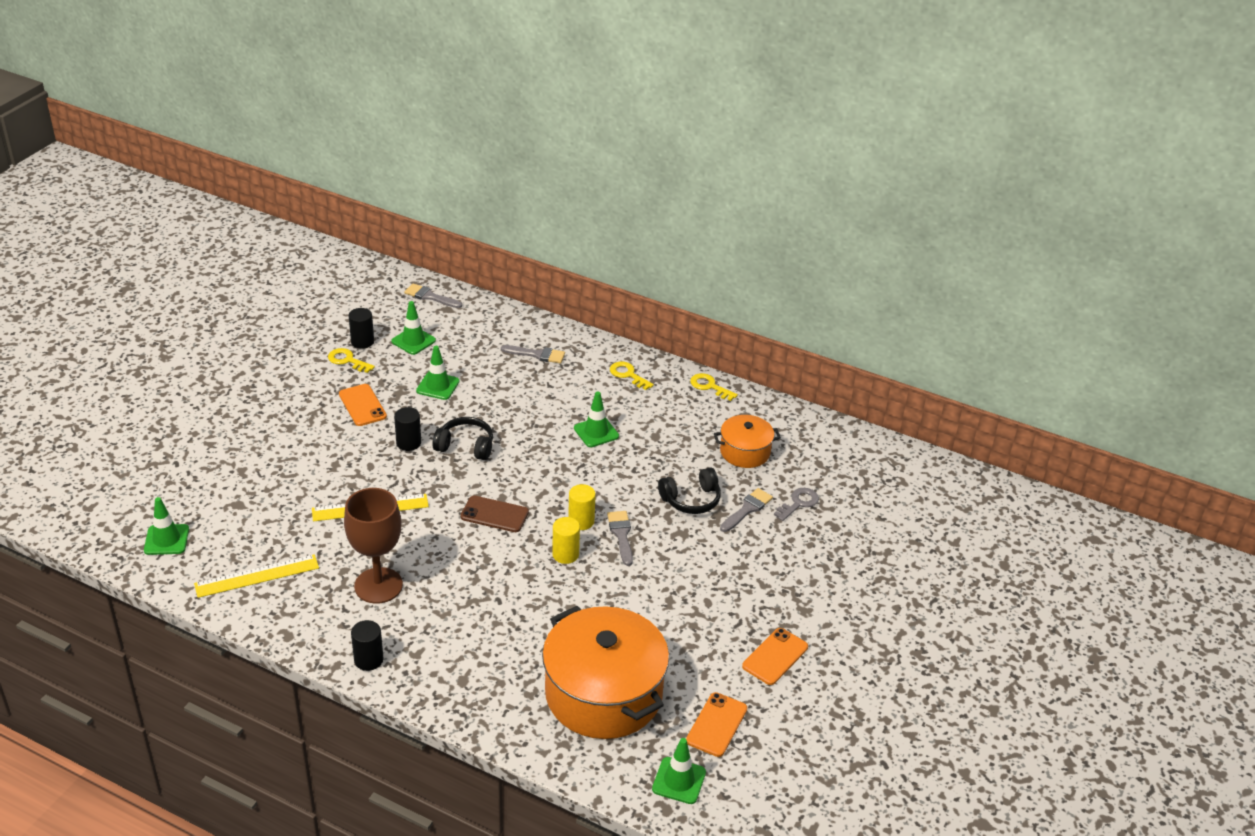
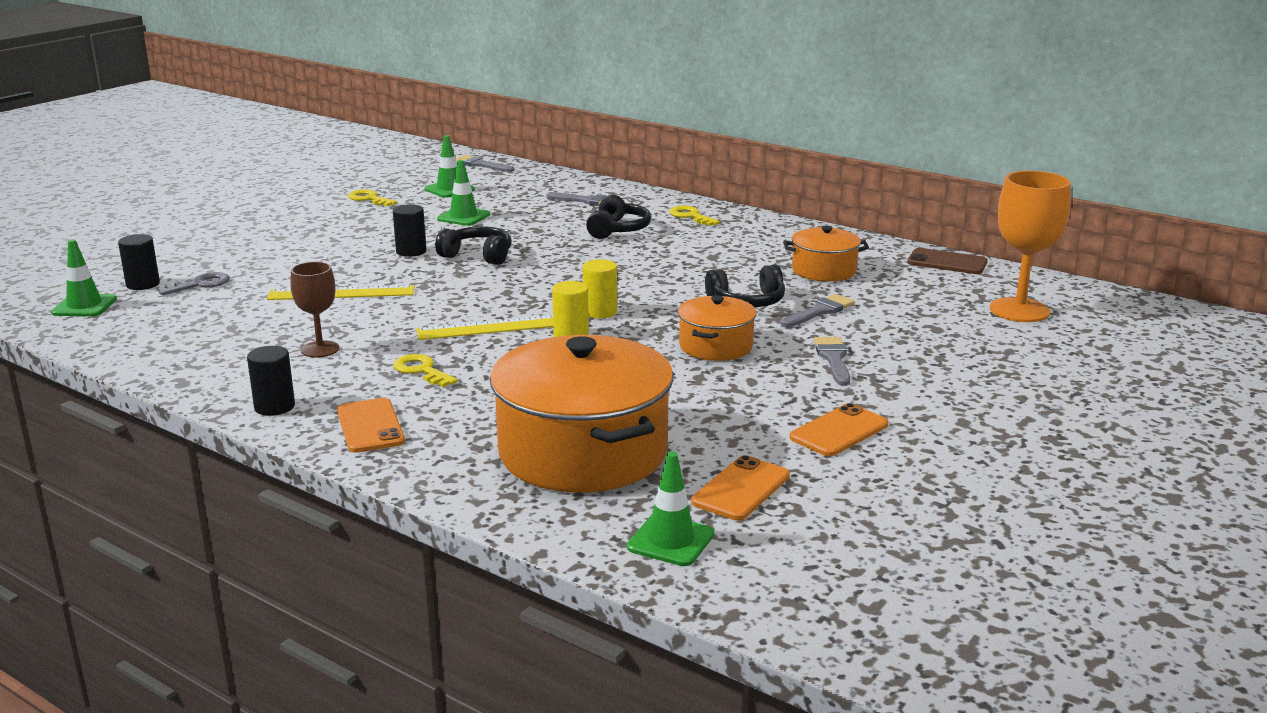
camera: 10 degrees right, 15 degrees down
yellow ruler [194,554,319,598] -> yellow ruler moved to [416,315,553,340]
orange phone [339,384,387,426] -> orange phone moved to [337,398,405,453]
brown goblet [344,488,403,604] -> brown goblet [290,262,339,358], size x0.60
black cylinder [348,308,374,349] -> black cylinder moved to [118,234,160,290]
brown phone [461,496,529,532] -> brown phone moved to [907,248,988,274]
green traffic cone [574,391,619,447] -> none
grey brush [607,511,633,566] -> grey brush moved to [814,337,850,386]
yellow key [690,373,738,401] -> yellow key moved to [393,354,458,387]
grey key [774,488,819,521] -> grey key moved to [157,272,230,295]
none -> black headphones [586,195,651,239]
none -> orange pot [678,295,757,361]
none -> orange goblet [990,171,1071,322]

